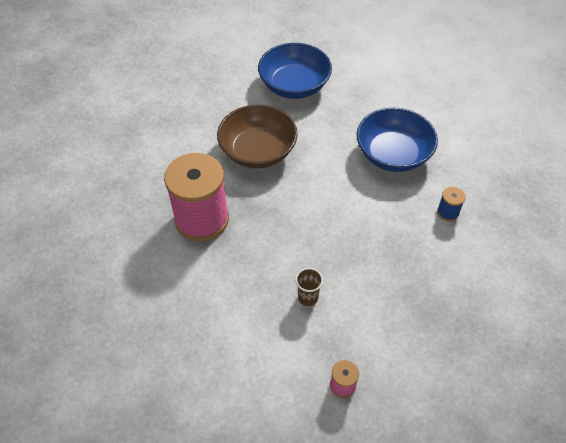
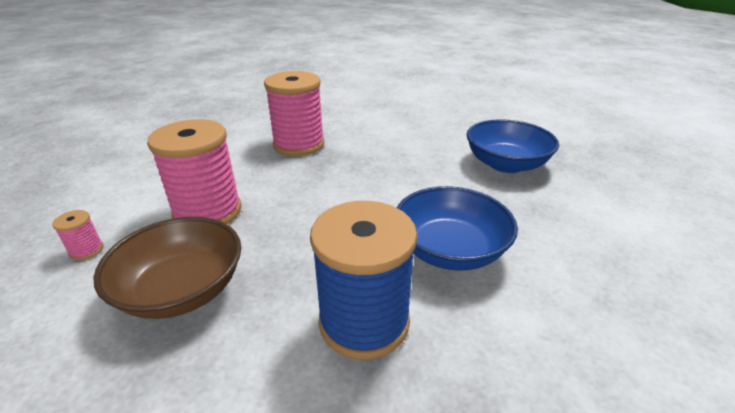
camera: 75 degrees right, 20 degrees down
brown bowl [217,105,298,169] -> brown bowl moved to [93,217,241,319]
brown cup [295,268,323,306] -> pink spool [147,119,242,224]
blue spool [437,187,466,221] -> blue spool [310,201,417,360], size x2.45

